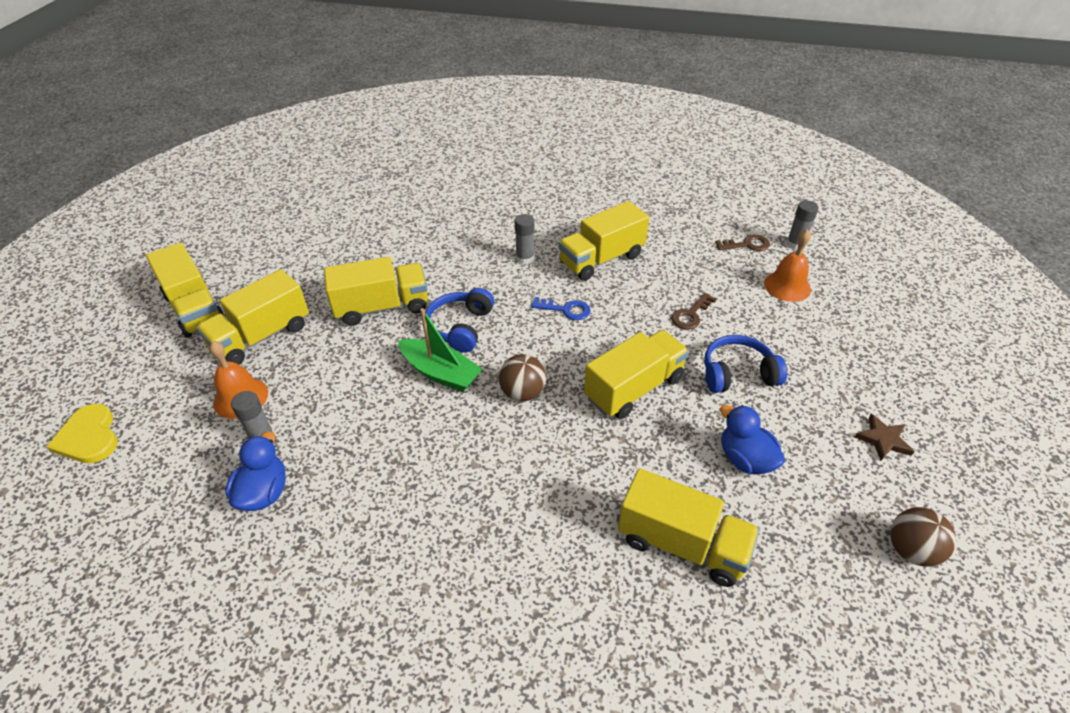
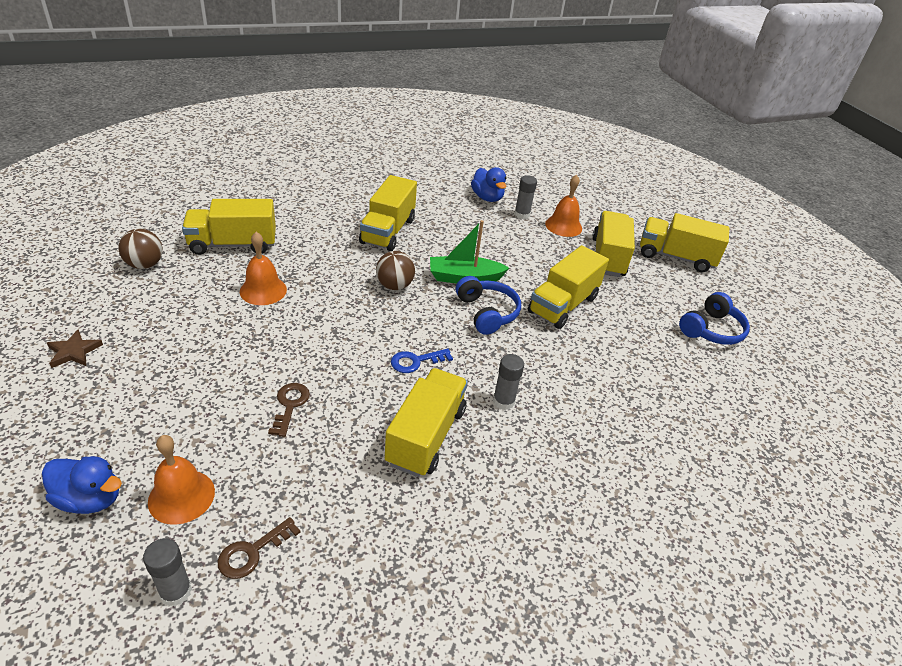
camera: 140 degrees right, 5 degrees down
yellow heart [46,404,118,463] -> none
yellow truck [584,330,689,419] -> yellow truck moved to [359,175,417,251]
blue headphones [704,335,787,393] -> blue headphones moved to [679,292,750,345]
blue duck [720,405,785,475] -> blue duck moved to [42,456,122,514]
brown ball [890,507,956,566] -> brown ball moved to [118,229,163,269]
none -> orange bell [240,232,287,305]

